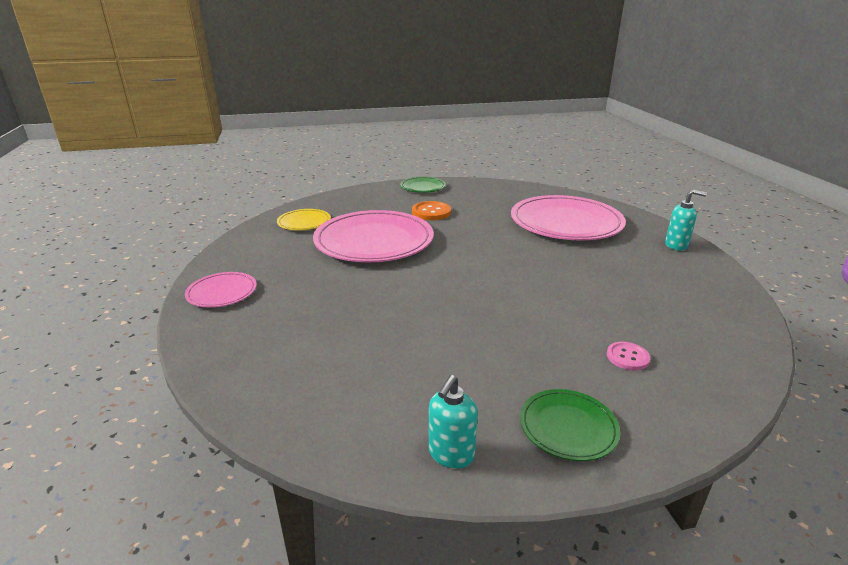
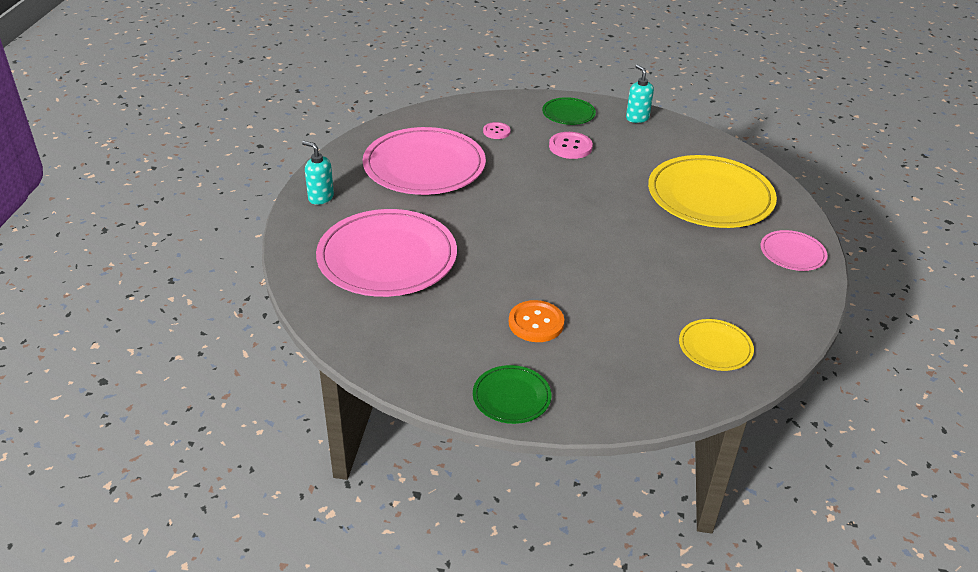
camera: 160 degrees left, 10 degrees up
pink plate [313,210,434,262] -> pink plate moved to [363,127,486,195]
turquoise soap dispenser [429,375,478,469] -> turquoise soap dispenser turned 75 degrees counterclockwise [626,65,654,123]
none -> pink button [549,132,593,159]
none -> yellow plate [648,155,777,228]

